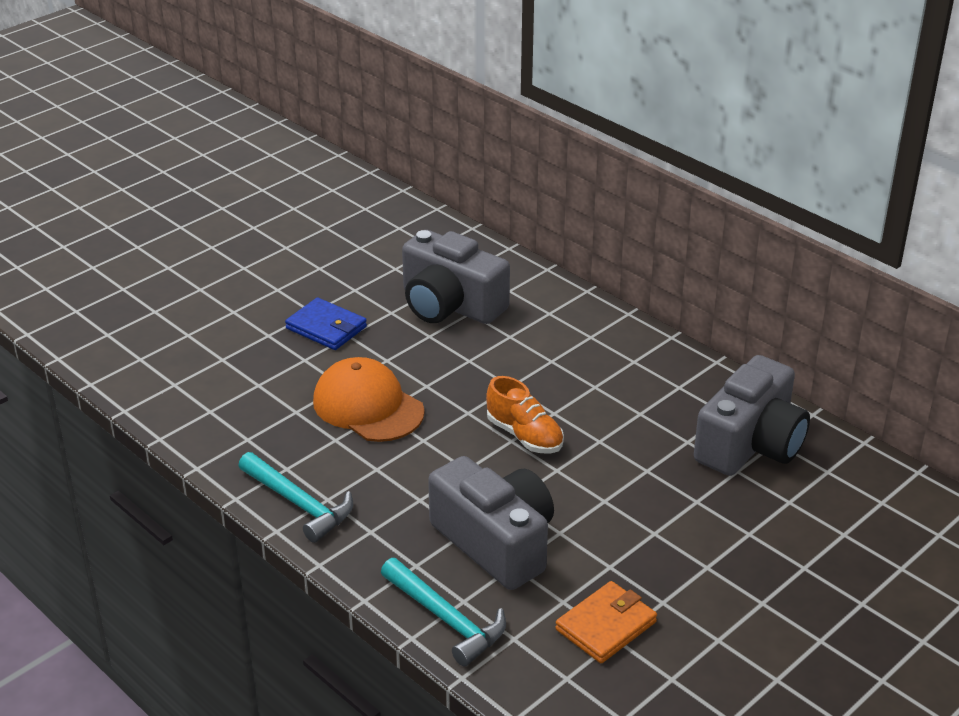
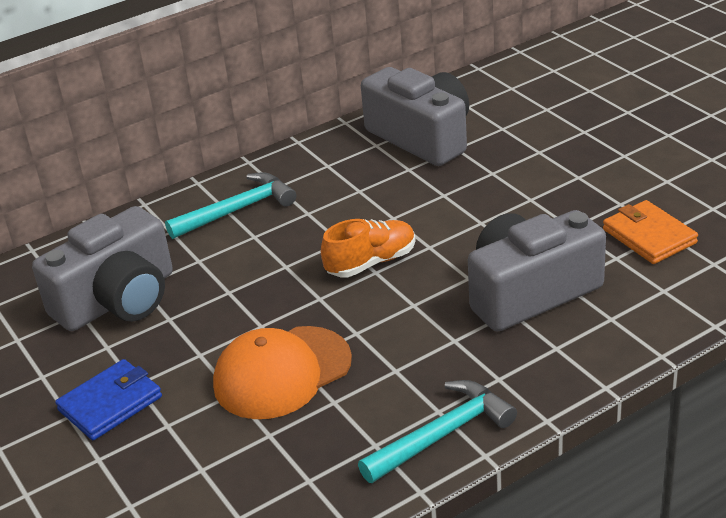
camera: 75 degrees left, 0 degrees up
turquoise hammer [381,558,506,667] -> turquoise hammer moved to [165,172,296,239]

